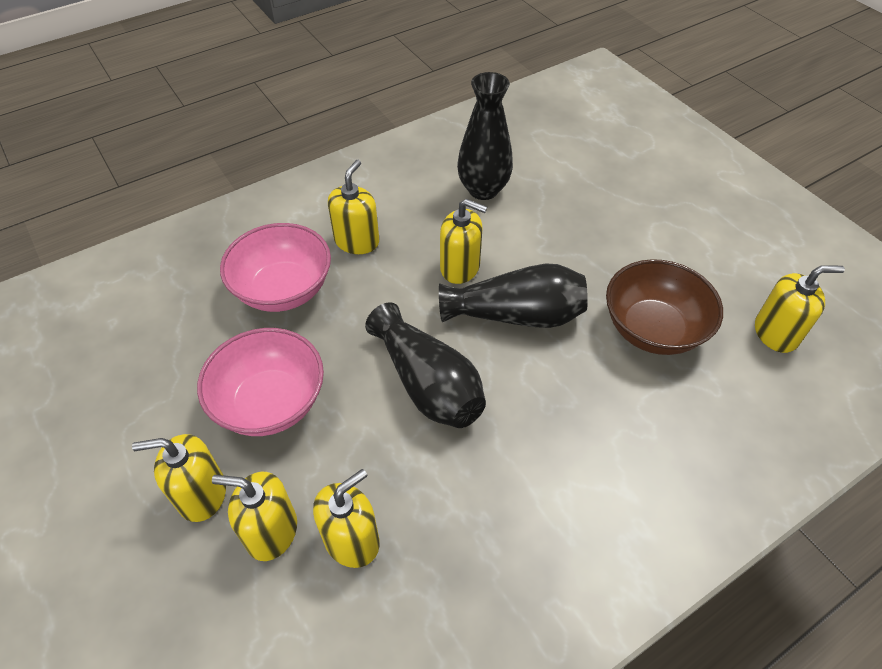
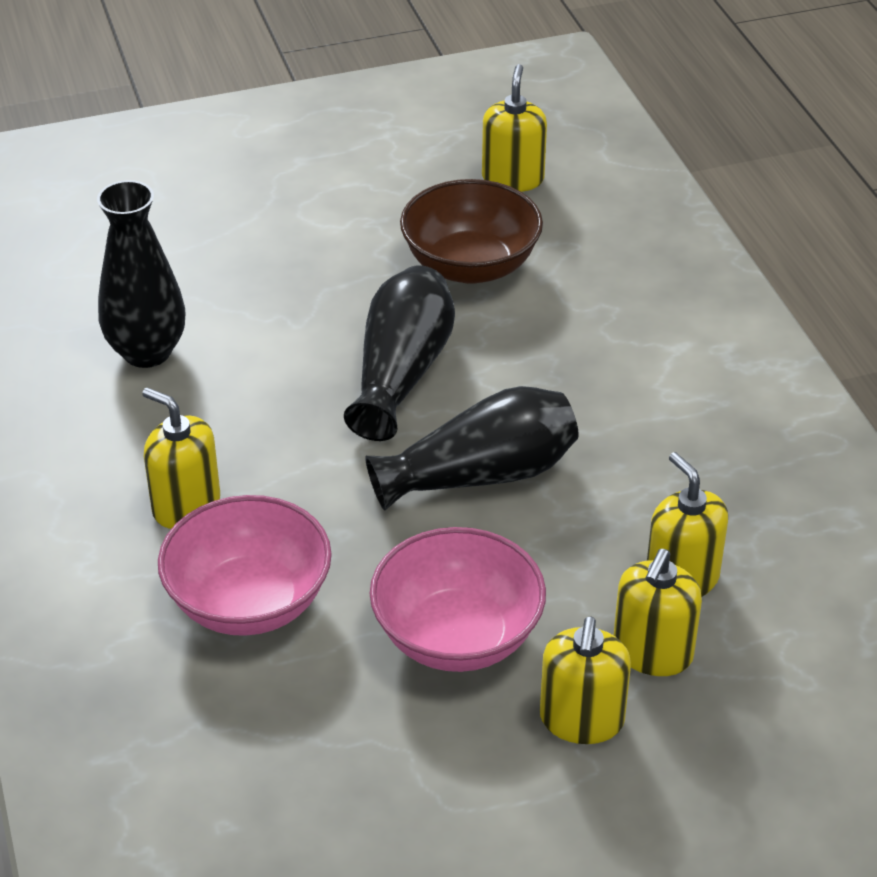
camera: 75 degrees left, 10 degrees down
yellow soap dispenser [440,199,487,284] -> none

